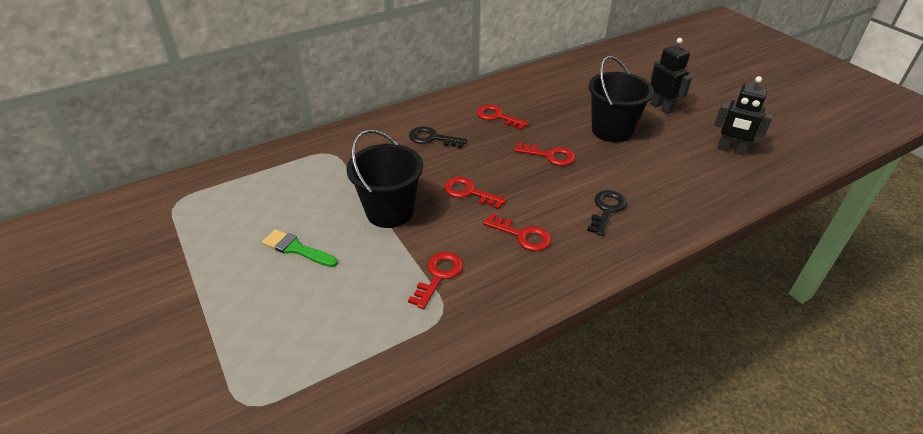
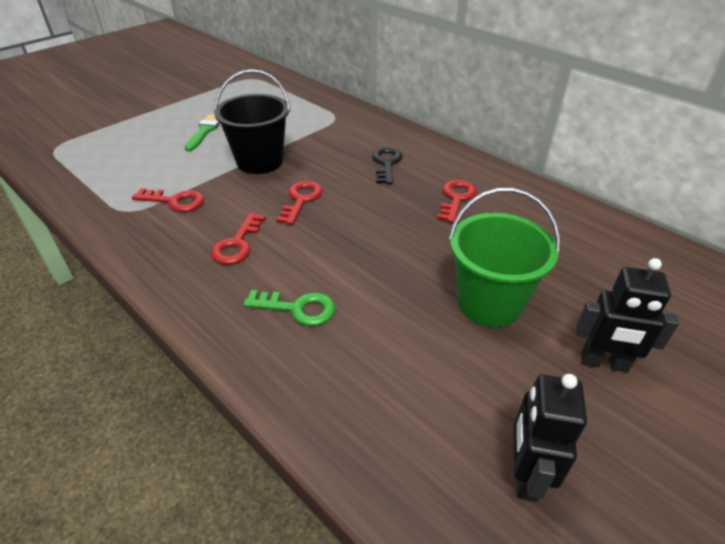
camera: 75 degrees right, 0 degrees up
red key [514,142,575,166] -> none
black key [587,190,627,236] -> green key [243,290,335,326]
black bucket [589,56,654,142] -> green bucket [449,188,561,327]
black robot [650,38,692,114] -> black robot turned 60 degrees clockwise [576,258,679,373]

